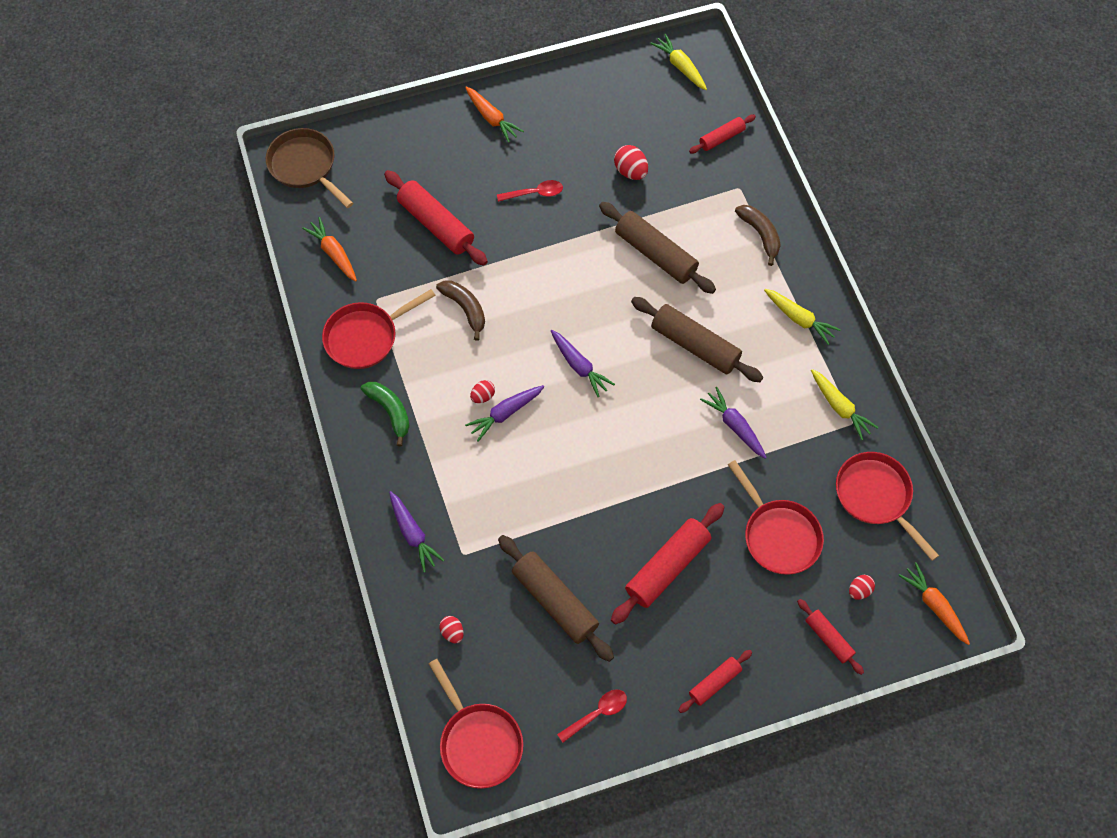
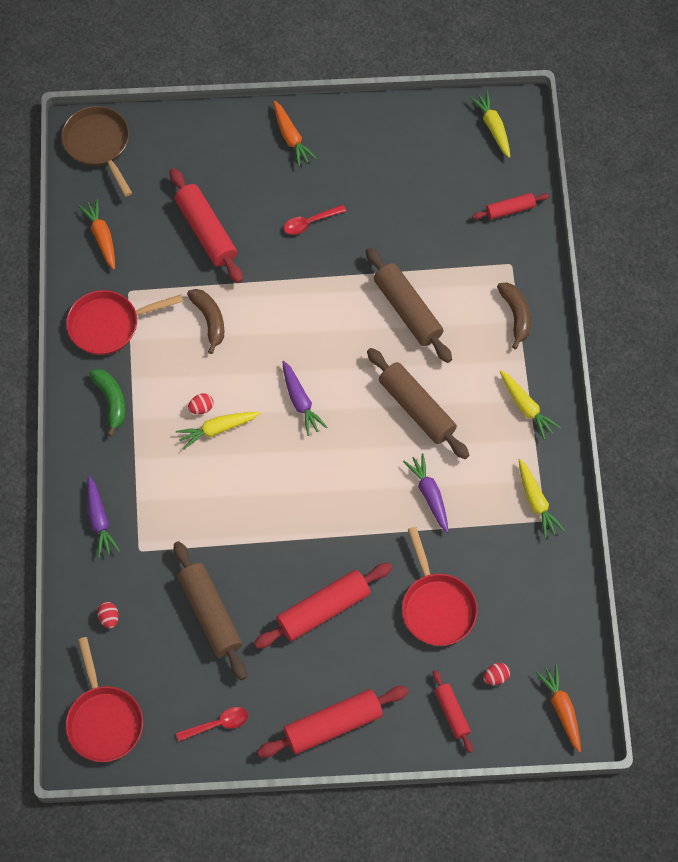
camera: 15 degrees right, 0 degrees up
purple carrot [465,385,545,442] -> yellow carrot [176,412,260,450]
red spoon [497,180,563,202] -> red spoon turned 150 degrees clockwise [284,205,346,235]
red egg [614,145,648,180] -> none
red rolling pin [678,650,752,713] -> red rolling pin [257,686,408,758], size x1.79
red pan [836,452,939,561] -> none

